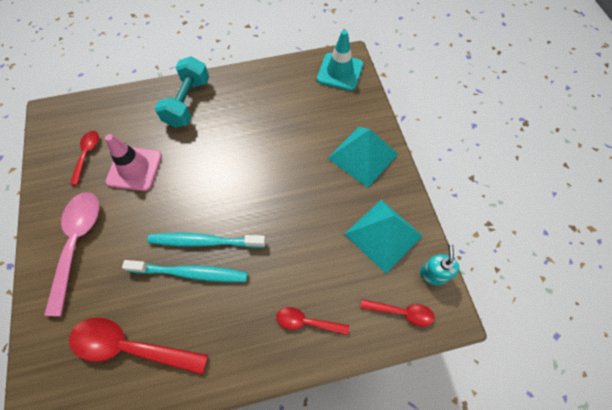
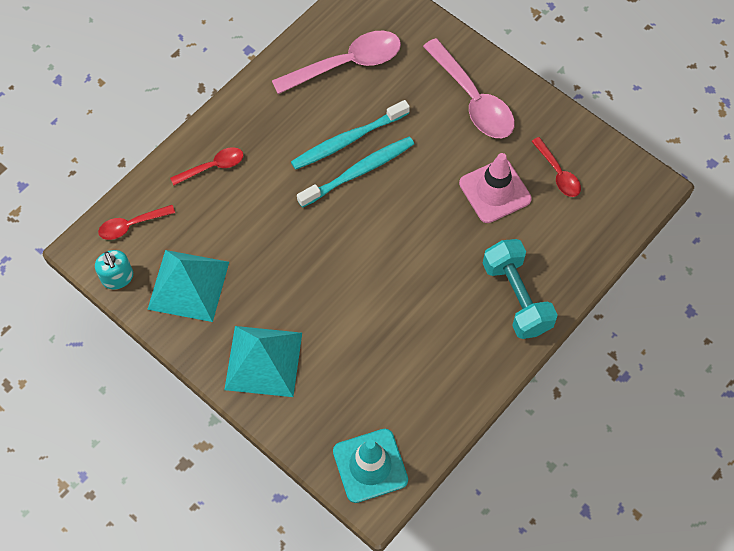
camera: 145 degrees right, 0 degrees up
red spoon [69,318,208,375] -> pink spoon [272,31,401,94]

